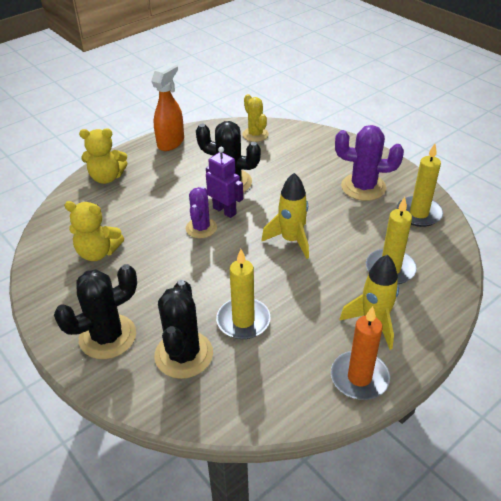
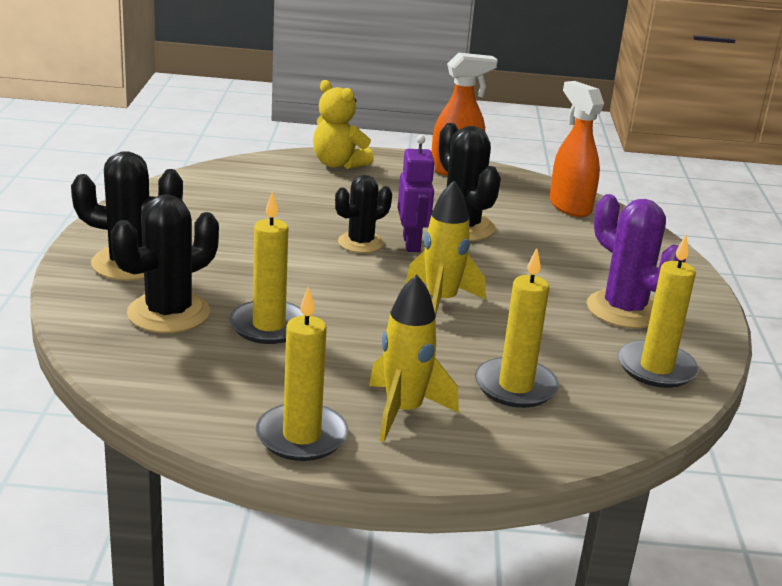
camera: 40 degrees right, 15 degrees down
yellow teddy bear [64,201,124,261] -> none
purple cactus [186,186,217,238] -> black cactus [335,175,392,253]
yellow cactus [242,94,269,142] -> orange spray bottle [550,81,604,217]
orange candle [331,306,390,400] -> yellow candle [256,287,348,461]

